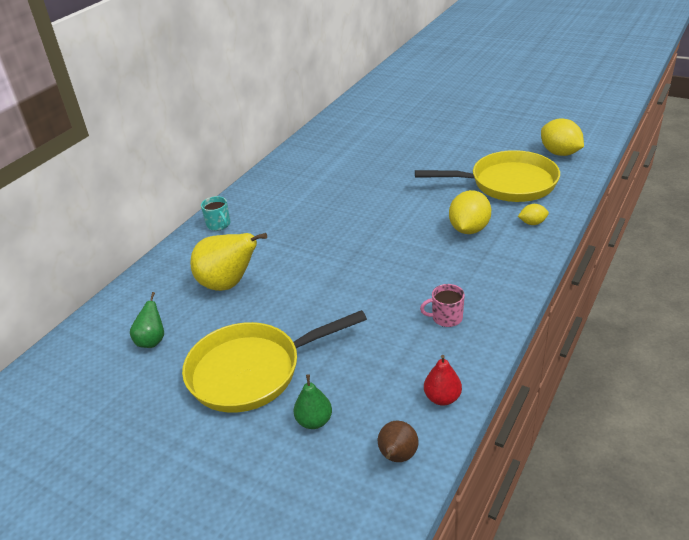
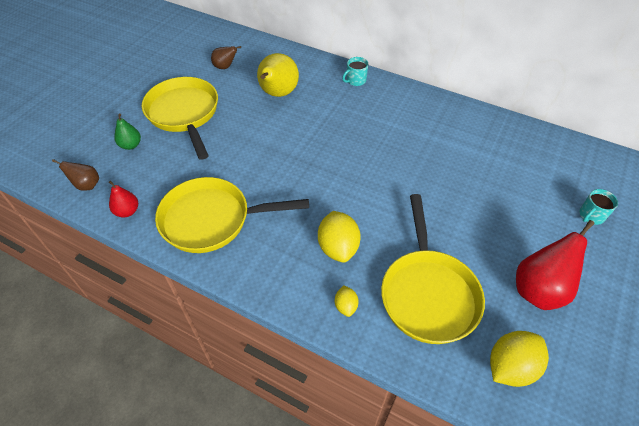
camera: 85 degrees right, 15 degrees up
green pear [130,292,164,348] -> brown pear [211,46,241,69]
pink mug [420,284,465,327] -> yellow pan [155,177,309,253]
yellow lemon [449,190,491,234] -> yellow lemon turned 60 degrees clockwise [318,211,361,263]
none -> red pear [516,220,595,310]
none -> turquoise mug [579,189,618,225]

